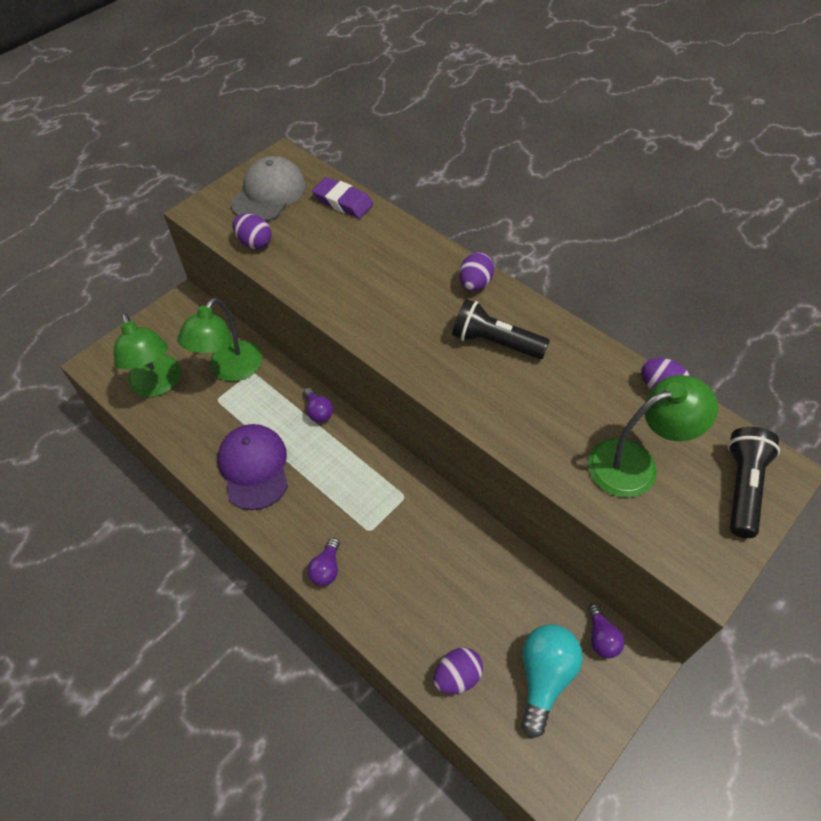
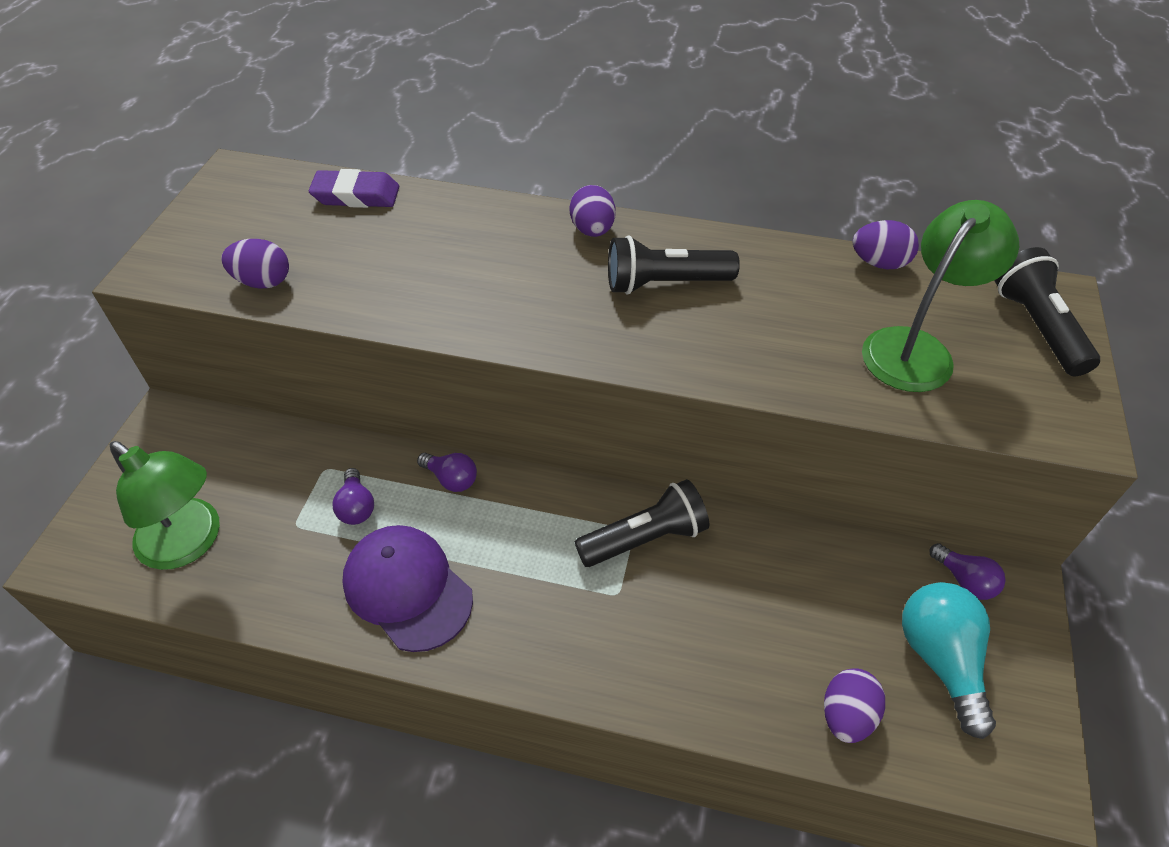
camera: 30 degrees left, 5 degrees down
green lamp [177,297,262,381] -> none
grey cap [231,156,306,221] -> none
purple light bulb [307,538,340,586] -> purple light bulb moved to [332,468,374,525]
none -> black flashlight [575,479,709,567]

